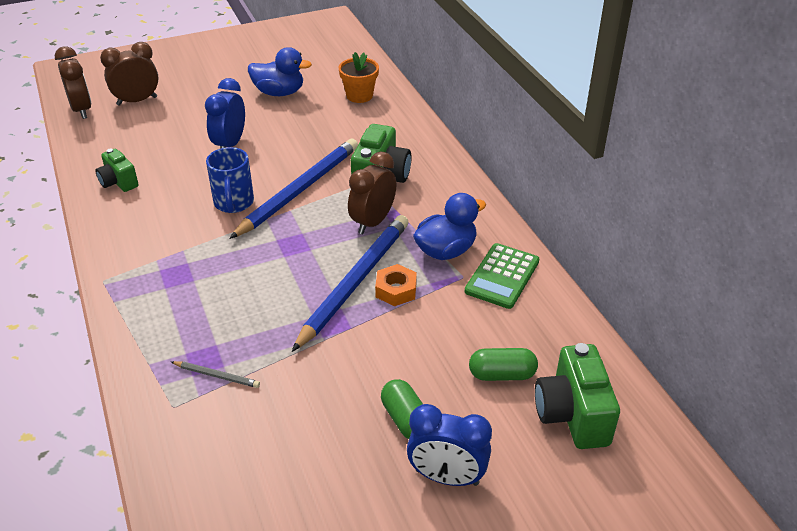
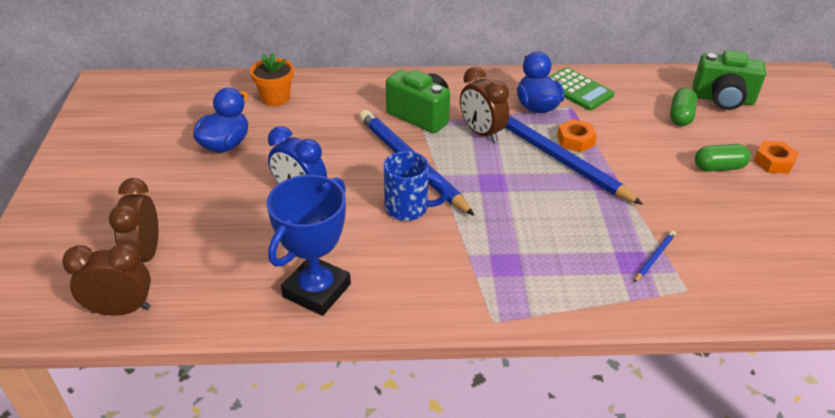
camera: 70 degrees left, 0 degrees up
green camera [95,149,139,192] -> blue trophy [266,175,351,316]
grey pencil [171,361,260,388] -> blue pencil [634,230,676,283]
blue clock [407,404,492,486] -> orange nut [754,141,799,174]

